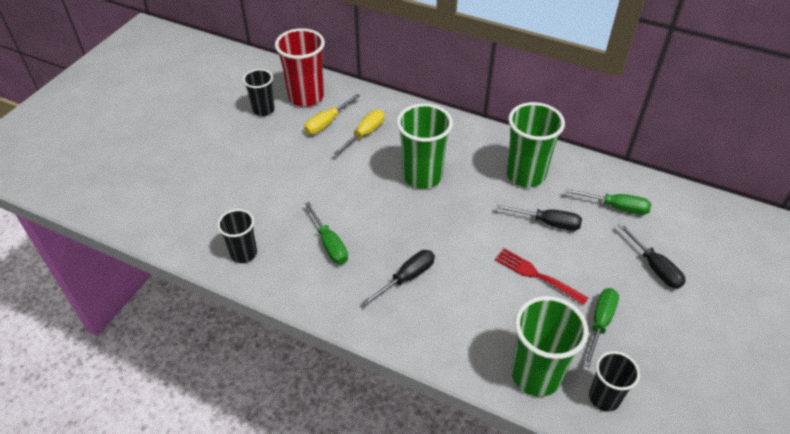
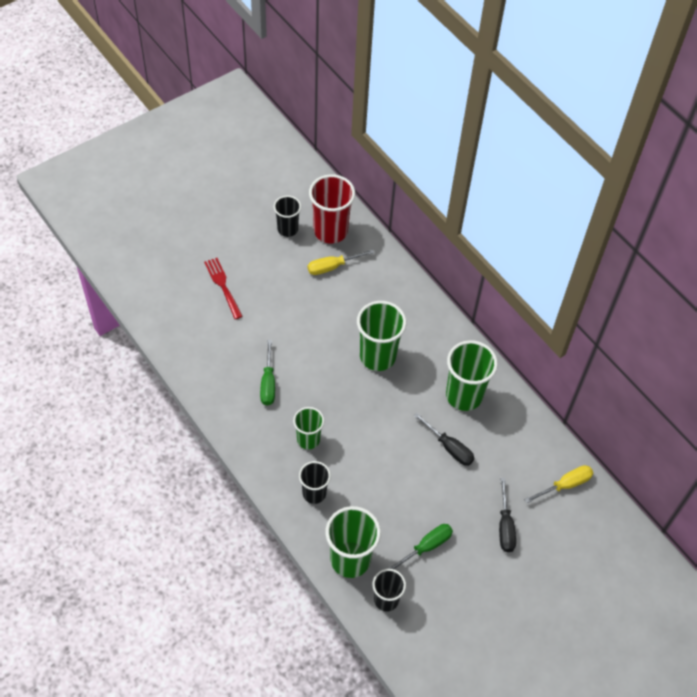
camera: 25 degrees right, 10 degrees up
black cup [217,209,257,263] -> black cup moved to [299,461,331,504]
yellow screwdriver [334,110,384,156] -> yellow screwdriver moved to [524,465,593,503]
black screwdriver [362,250,435,306] -> green cup [293,407,324,449]
red fork [495,248,588,305] -> red fork moved to [204,258,243,319]
green screwdriver [566,189,651,215] -> none

